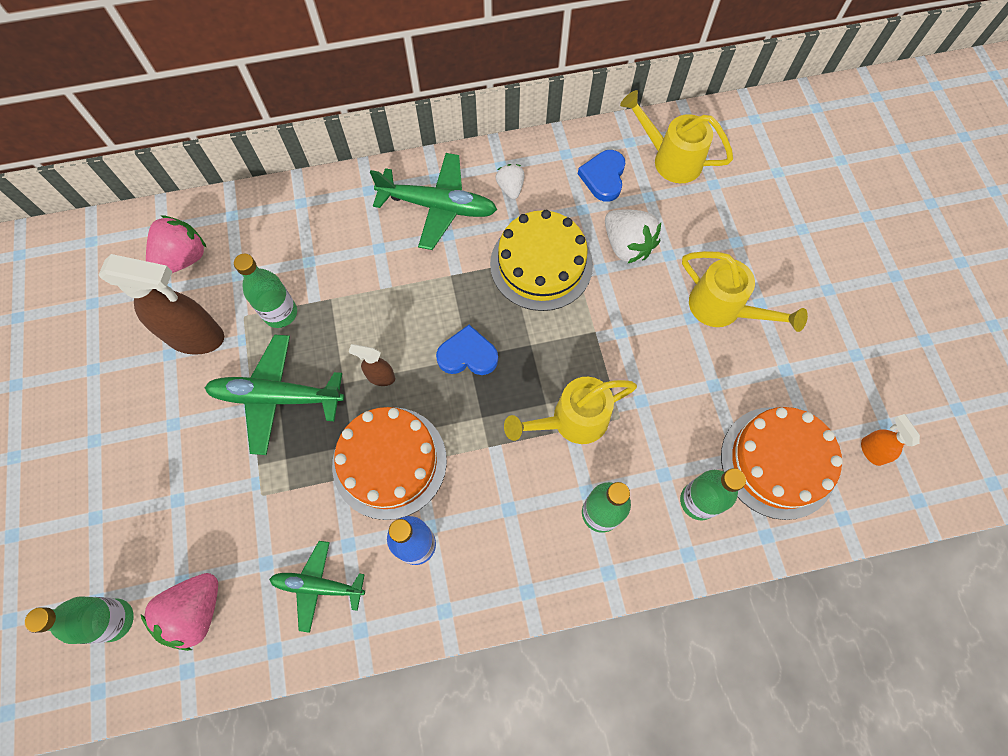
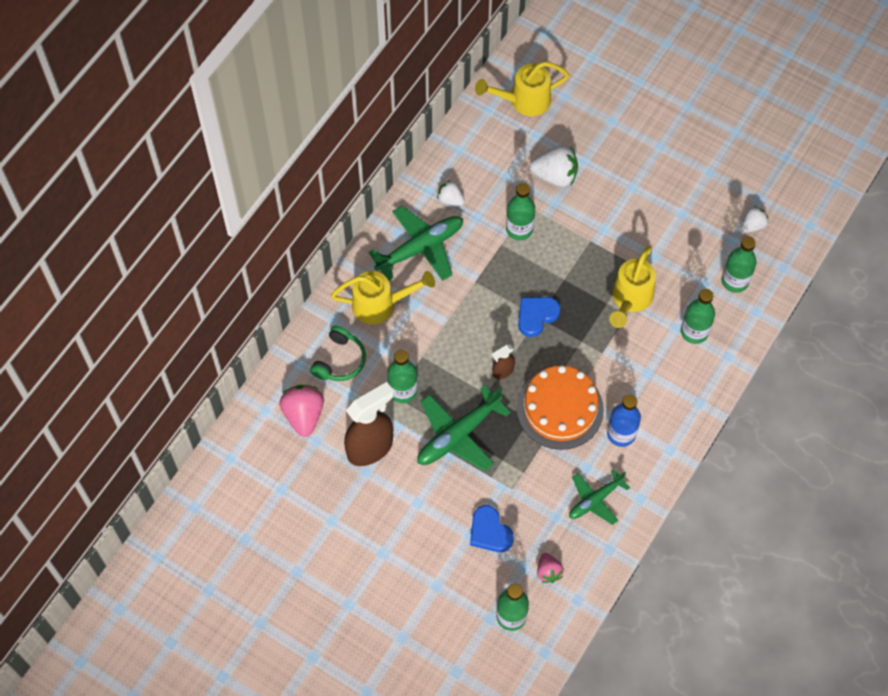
camera: 45 degrees left, 5 degrees down
pink strawberry [141,573,218,651] -> pink strawberry [537,553,564,583], size x0.58
yellow cake [490,210,593,311] -> green bottle [506,183,535,240]
blue heart [578,150,625,202] -> blue heart moved to [470,505,514,552]
yellow watering can [682,251,808,332] -> yellow watering can moved to [331,271,435,325]
orange cake [721,407,843,520] -> white strawberry [742,206,768,233]
orange spray bottle [861,414,920,466] -> none
none -> green headphones [310,326,366,381]

